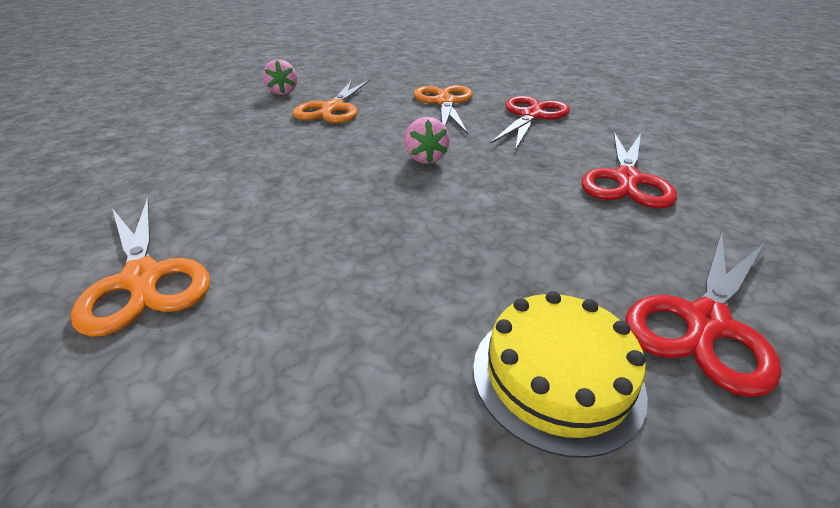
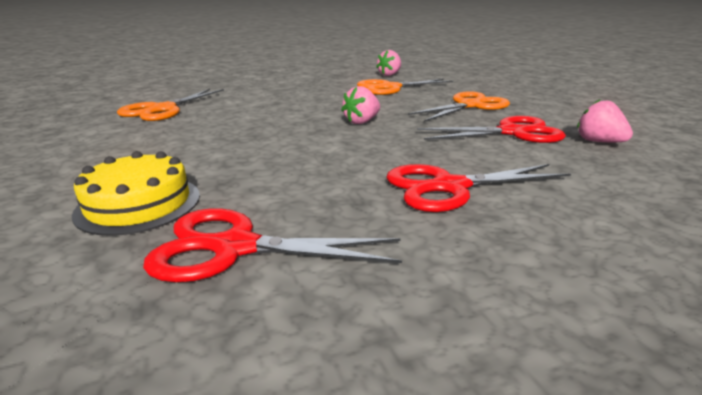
camera: 55 degrees right, 10 degrees down
none -> pink strawberry [577,100,633,142]

